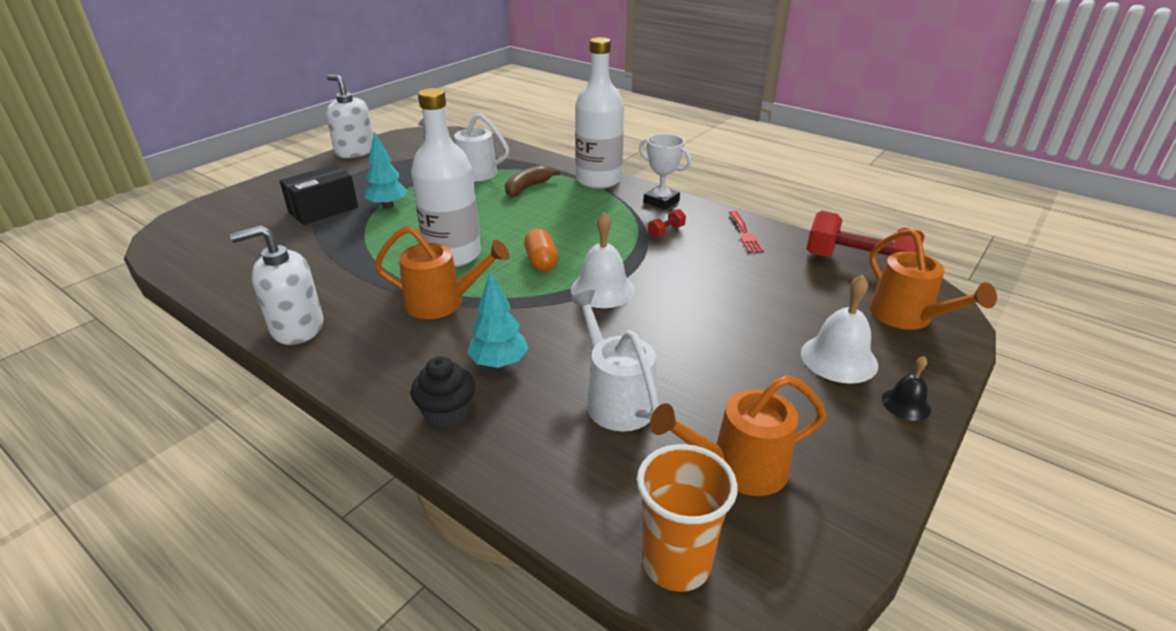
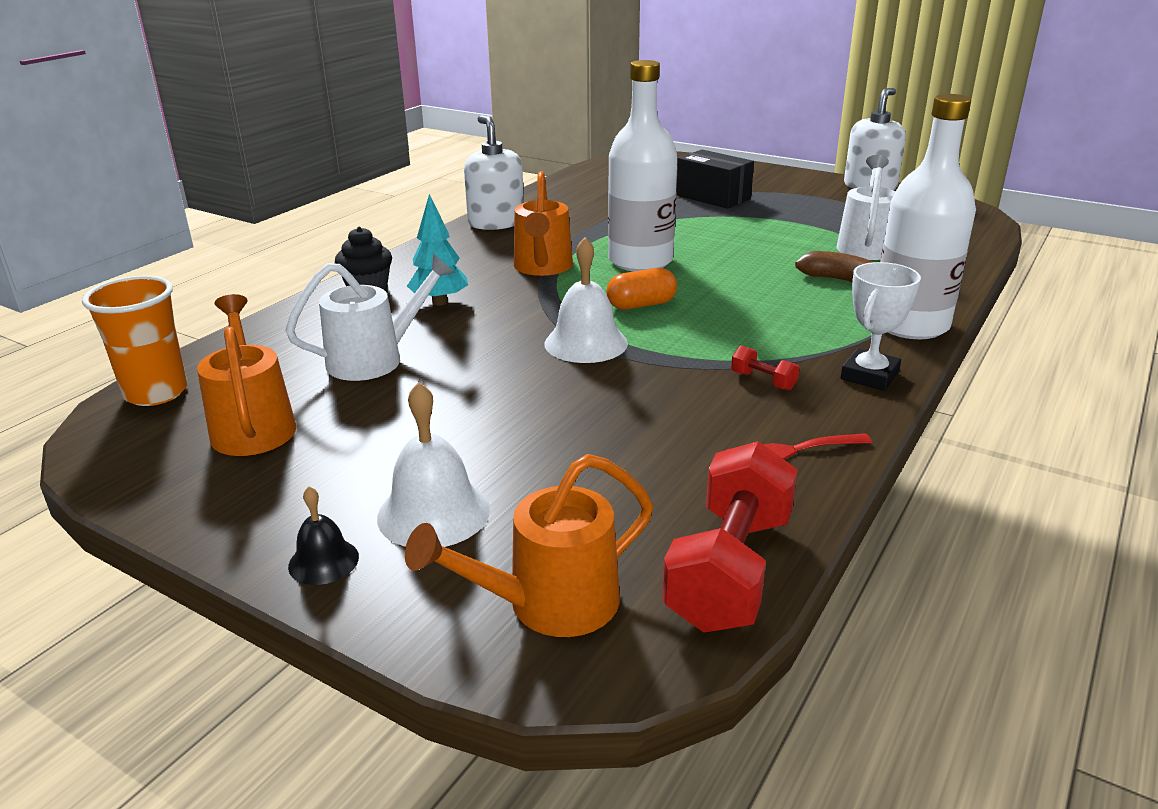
camera: 85 degrees right, 5 degrees down
turquoise tree [365,132,408,208] -> none

